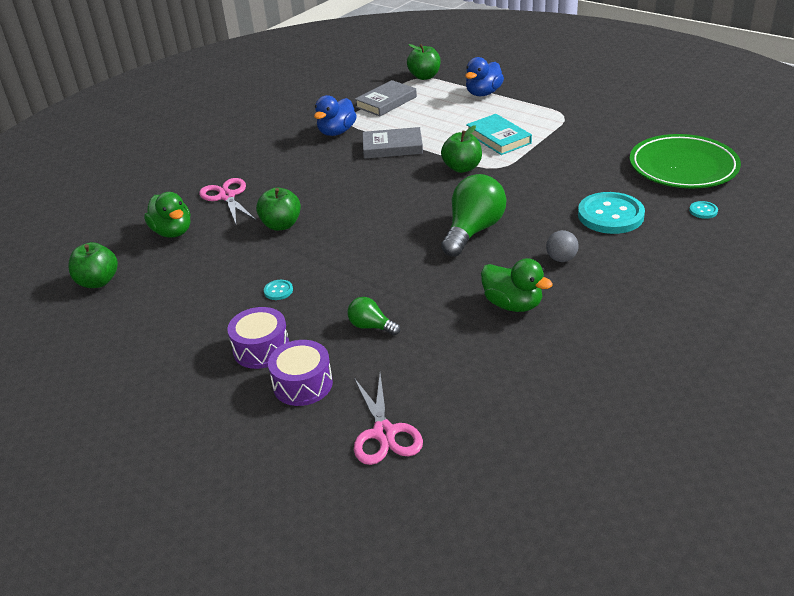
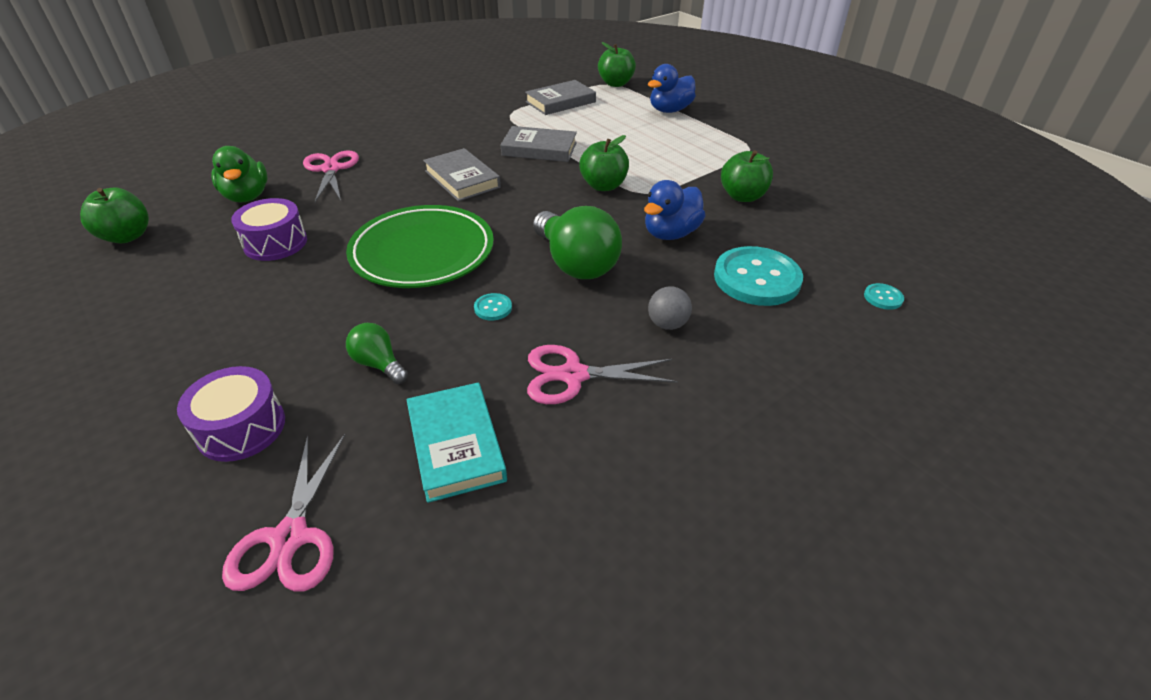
camera: 10 degrees right, 5 degrees up
purple drum [227,307,289,369] -> purple drum moved to [231,198,307,261]
green apple [256,187,301,231] -> green apple moved to [721,150,773,202]
turquoise button [264,280,293,300] -> turquoise button moved to [474,293,512,320]
blue duck [314,95,357,136] -> blue duck moved to [644,180,706,240]
green light bulb [441,174,506,257] -> green light bulb turned 105 degrees clockwise [533,206,622,279]
turquoise book [466,114,532,155] -> turquoise book moved to [406,383,507,503]
green duck [481,258,553,312] -> pink scissors [527,345,678,404]
green plate [630,134,741,188] -> green plate moved to [346,205,494,288]
none -> grey book [423,148,501,201]

